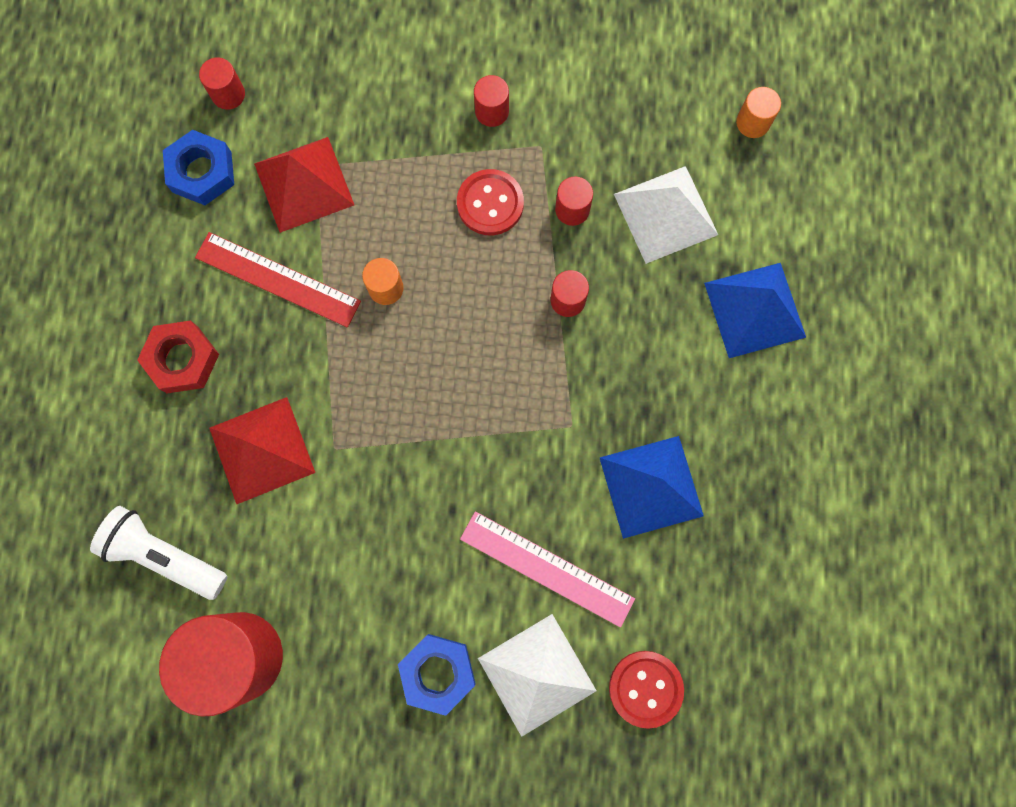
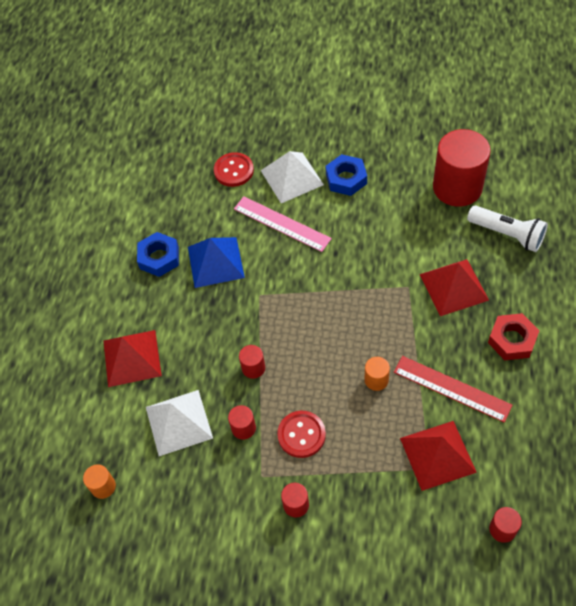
camera: 170 degrees left, 20 degrees down
blue nut [163,130,234,205] -> blue nut moved to [137,232,179,277]
blue pyramid [704,263,806,358] -> red pyramid [103,330,162,387]

